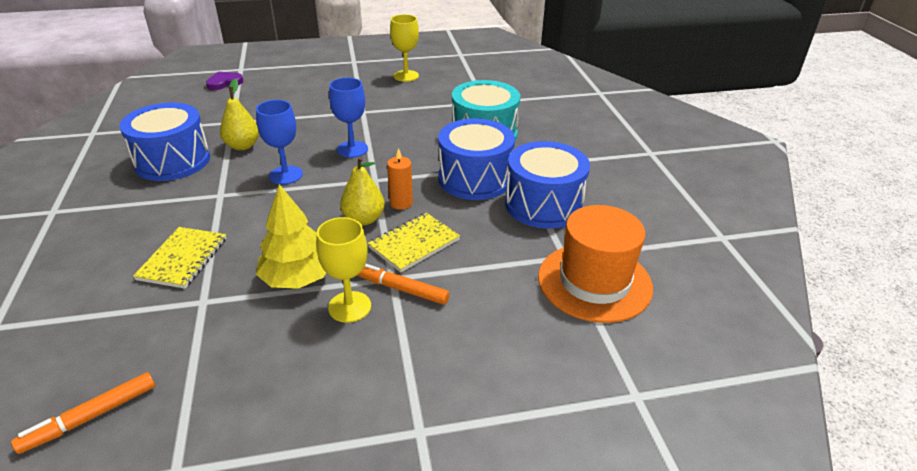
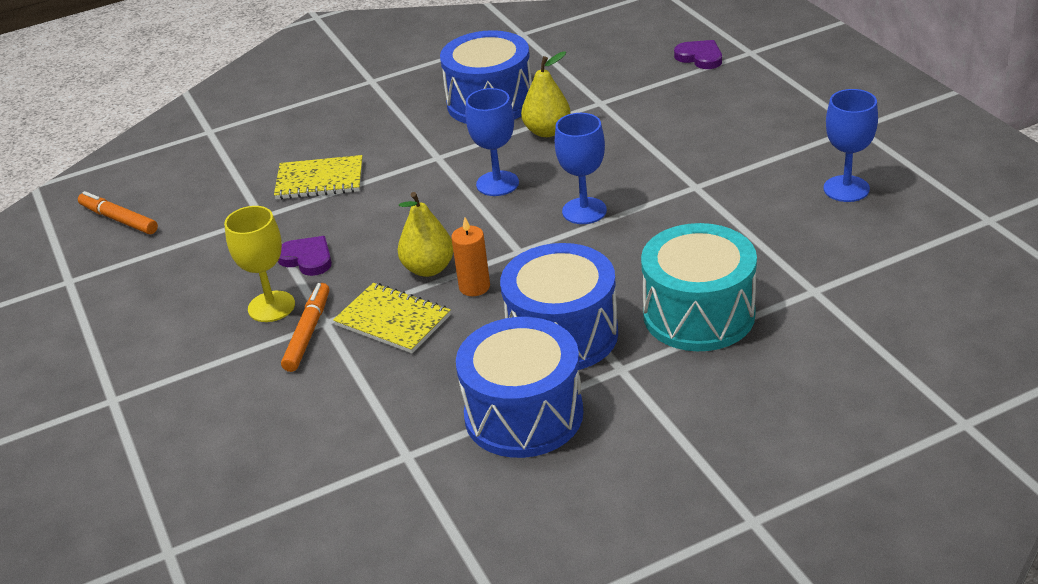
camera: 80 degrees right, 0 degrees up
yellow tree [256,184,326,289] -> purple heart [278,236,332,276]
yellow goblet [390,14,419,82] -> blue goblet [824,89,878,202]
orange hat [538,205,653,323] -> none

